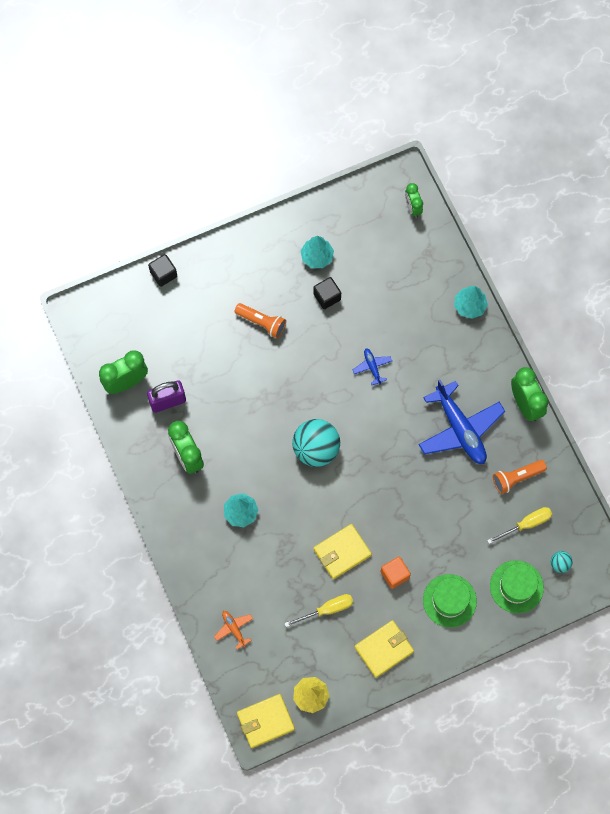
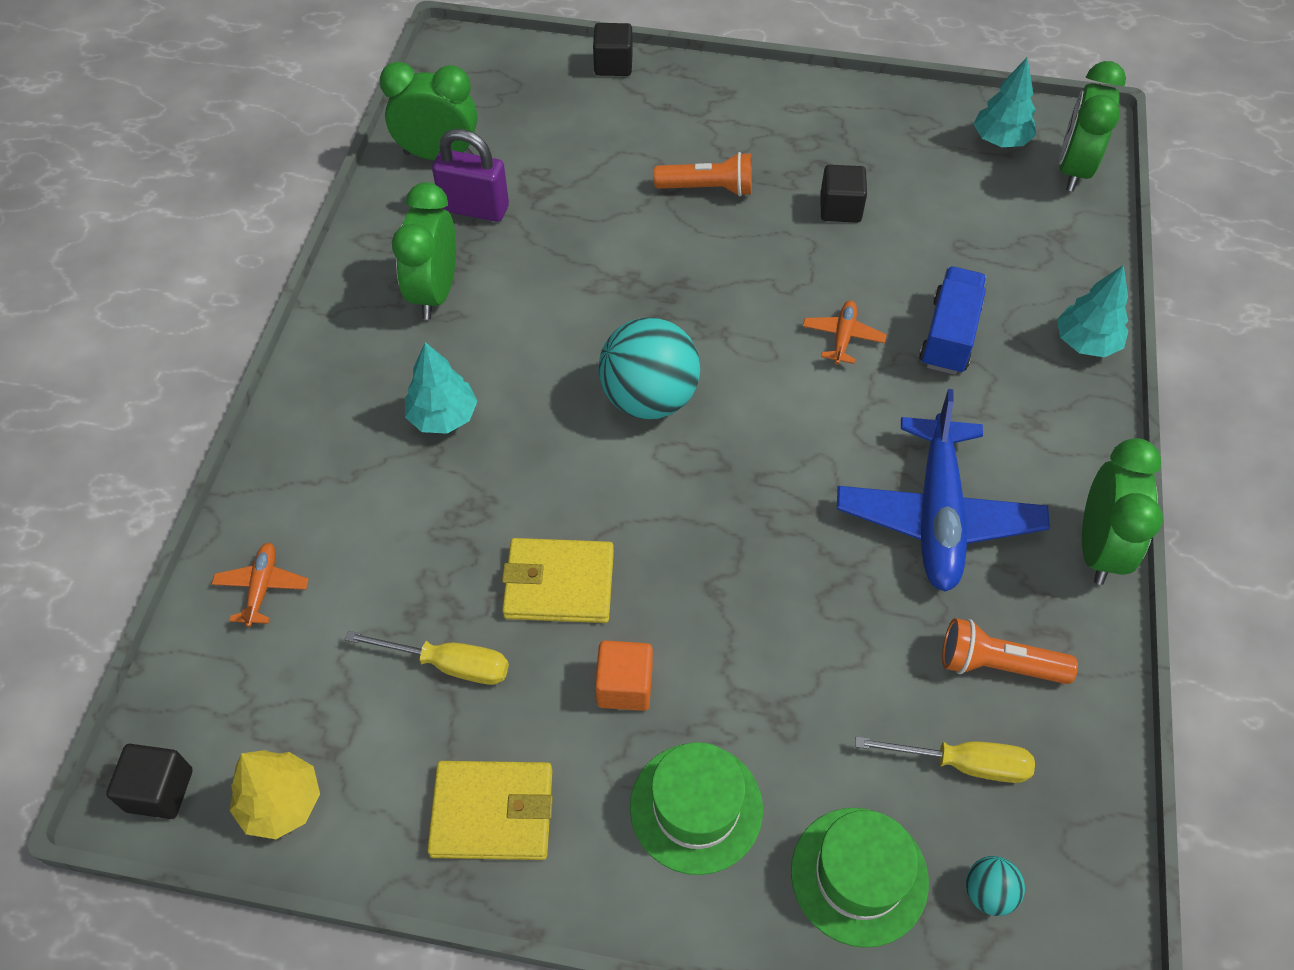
camera: 35 degrees right, 15 degrees down
orange flashlight [235,303,286,338] -> orange flashlight turned 60 degrees counterclockwise [654,152,752,196]
yellow wallet [237,694,295,748] -> black cube [106,744,193,819]
turquoise tree [301,236,334,268] -> turquoise tree moved to [974,58,1036,147]
blue plane [353,349,392,385] -> orange plane [803,301,887,365]
green clock [405,183,423,218] -> green clock [1059,61,1126,191], size x1.64
none -> blue truck [919,266,987,375]

